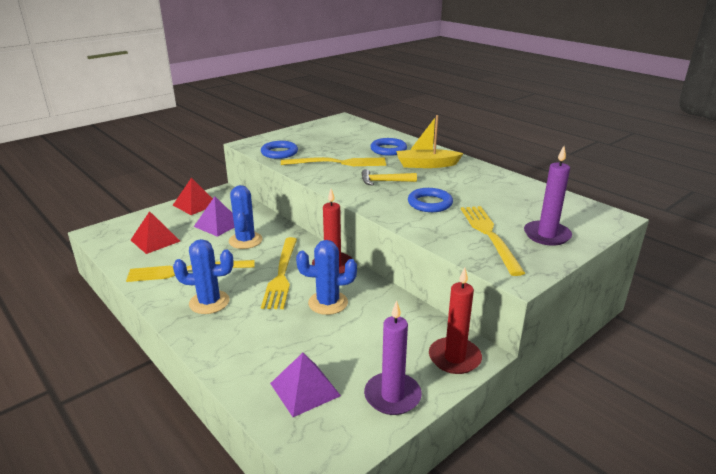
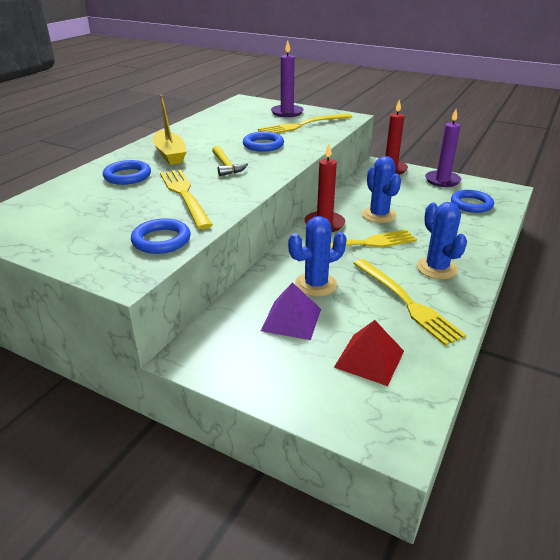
camera: 110 degrees left, 5 degrees up
red pyramid [173,178,213,215] -> none
purple pyramid [270,353,341,417] -> blue ring [451,190,494,213]

